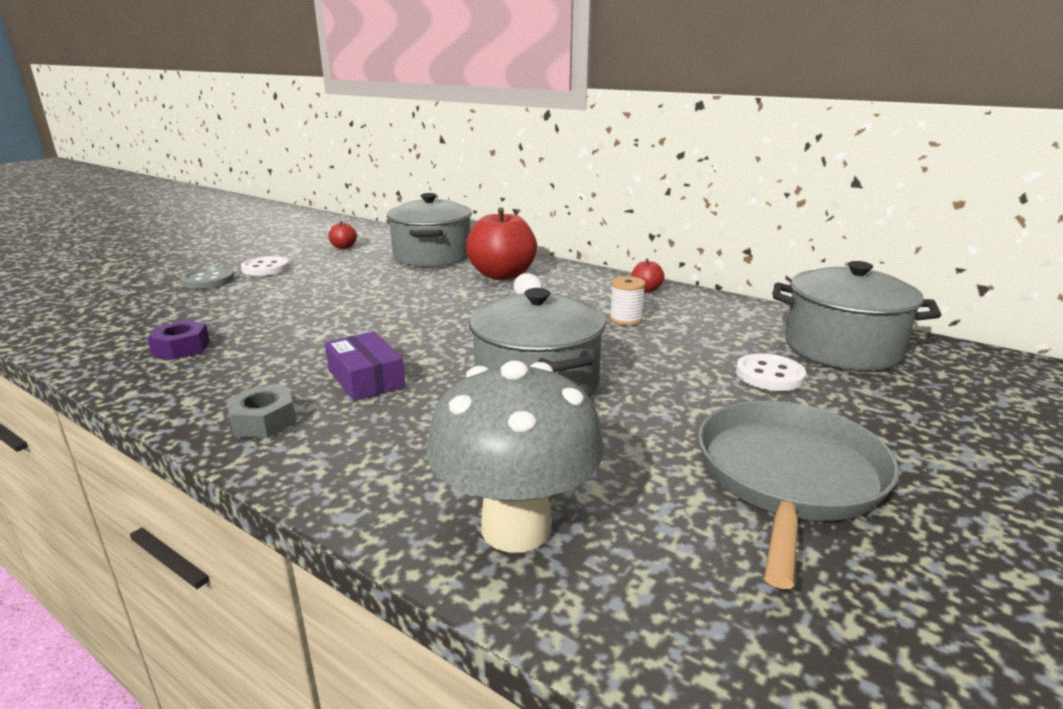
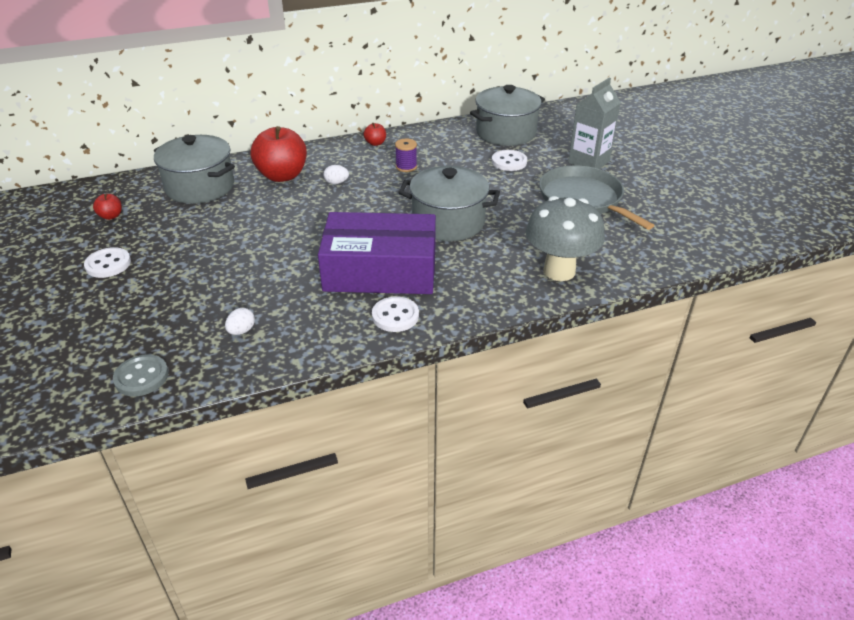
camera: 55 degrees left, 15 degrees up
purple nut [147,320,210,360] -> white egg [225,308,255,335]
grey button [181,268,234,289] -> grey button moved to [113,355,169,396]
grey nut [227,386,296,438] -> white button [372,296,419,332]
purple box [325,331,405,401] -> purple box [318,212,436,294], size x2.13
white spool [610,276,646,325] -> purple spool [395,139,417,172]
none -> grey carton [568,78,621,169]

